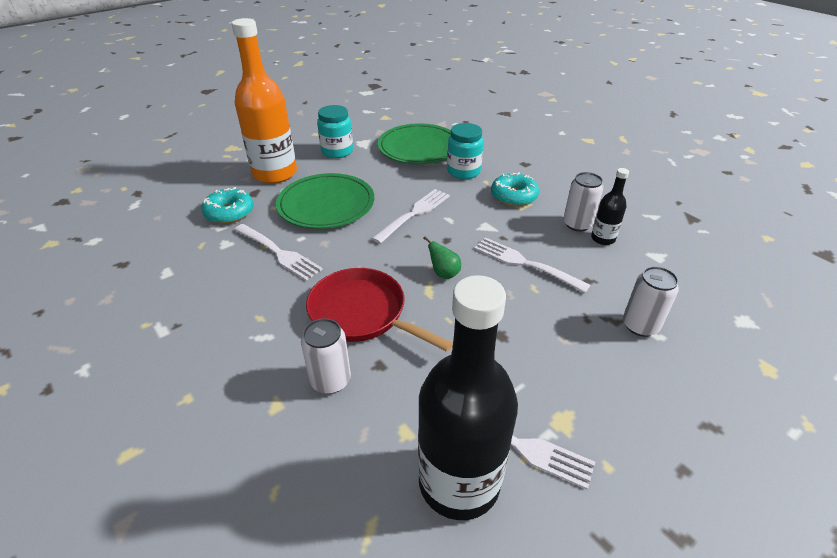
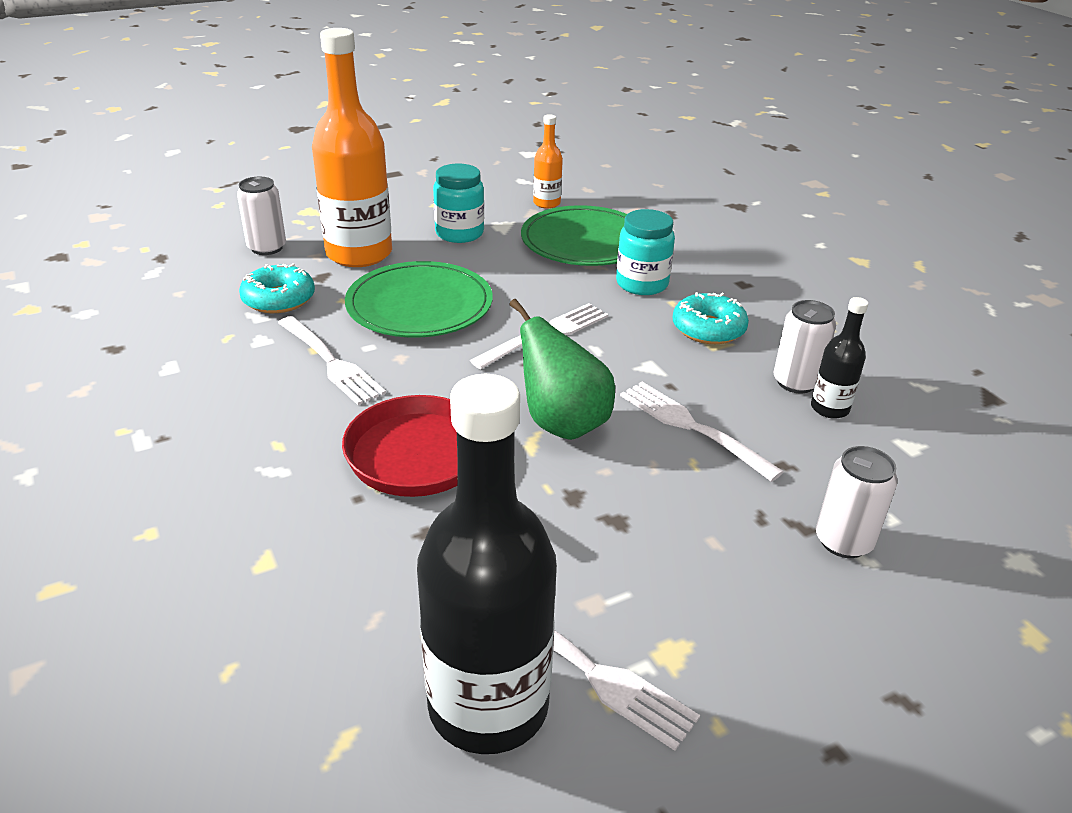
camera: 10 degrees right, 5 degrees down
white can [301,318,351,394] -> white can moved to [237,177,286,255]
green pear [423,236,461,279] -> green pear [509,299,615,440], size x2.02
none -> orange bottle [533,114,563,209]

